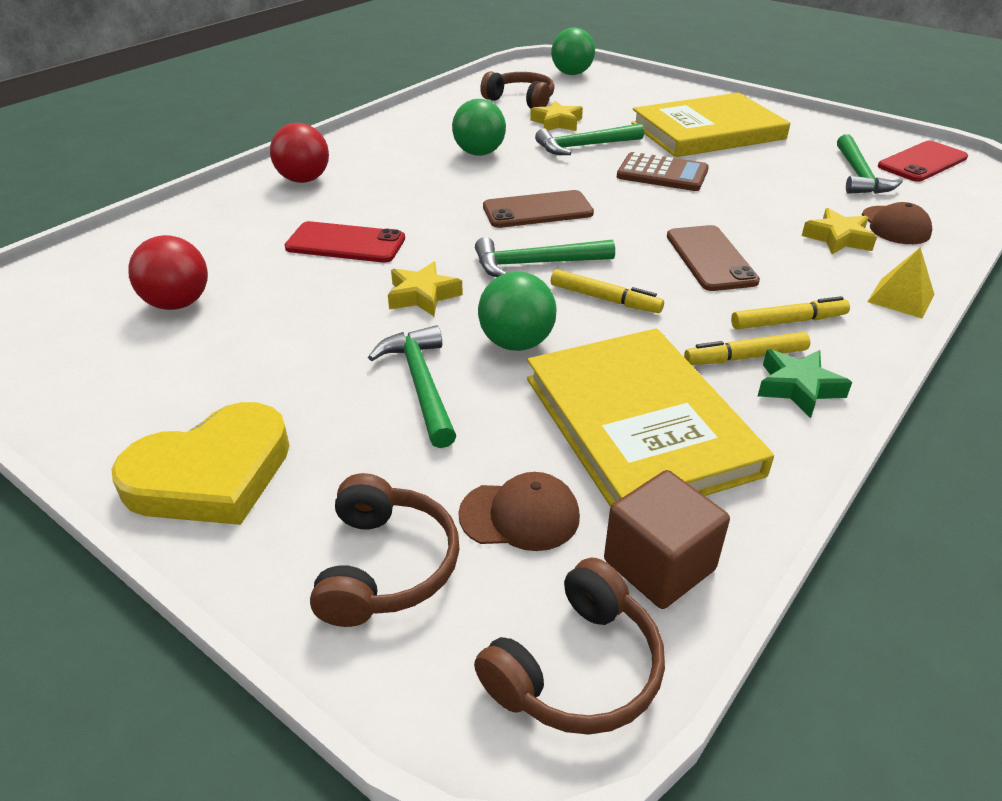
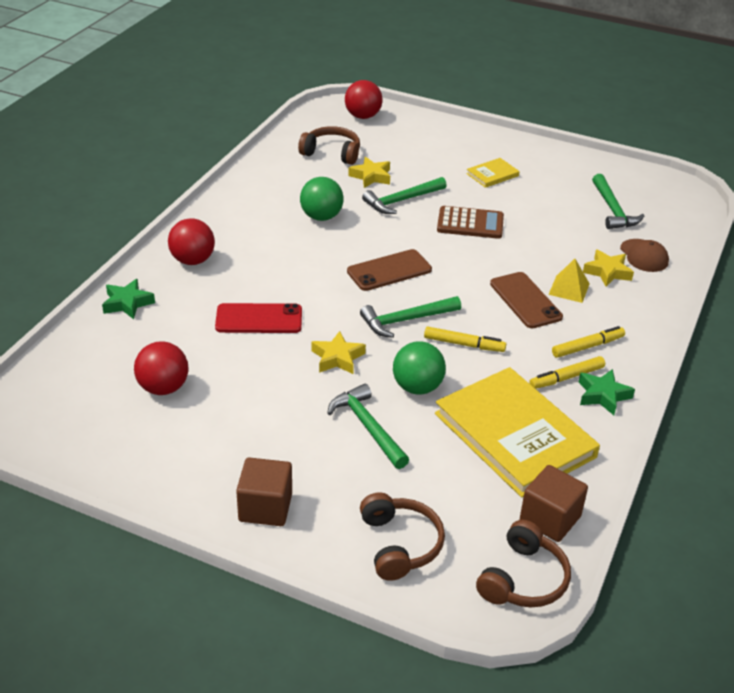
camera: 15 degrees left, 0 degrees up
yellow heart [111,402,290,525] -> brown cube [236,457,292,526]
brown cap [458,472,580,551] -> none
green ball [551,27,595,75] -> red ball [345,80,383,119]
yellow book [631,93,790,157] -> yellow book [466,158,520,188], size x0.43
yellow pyramid [867,247,935,319] -> yellow pyramid moved to [548,259,590,303]
red phone [878,141,968,182] -> none
none -> green star [102,279,155,319]

